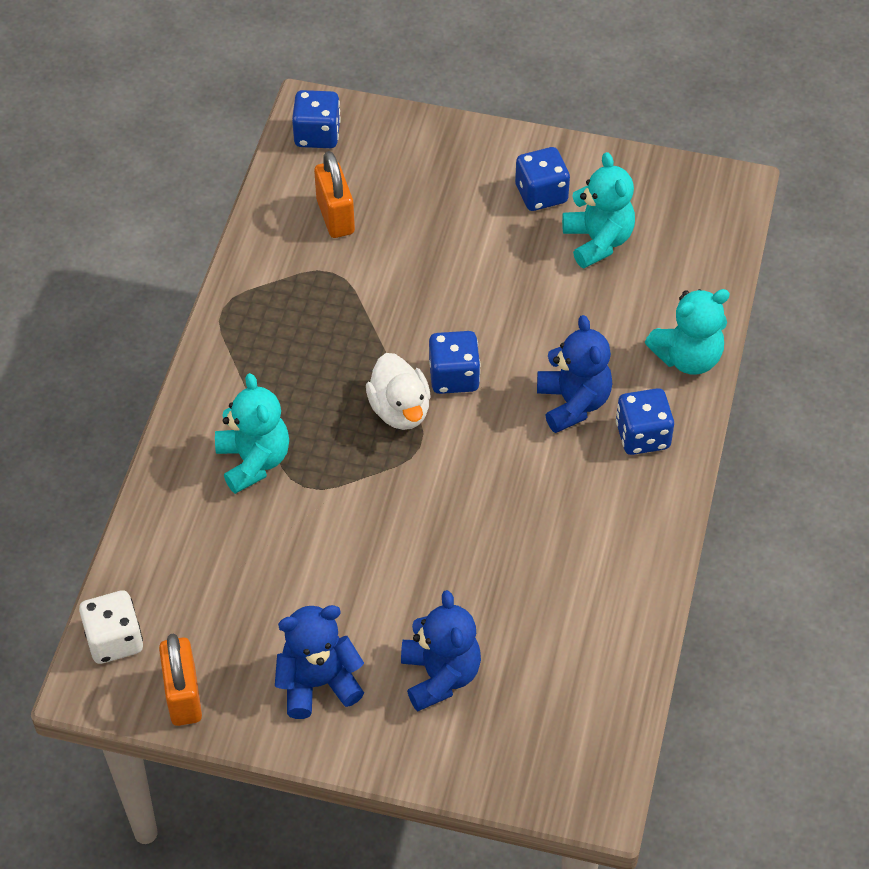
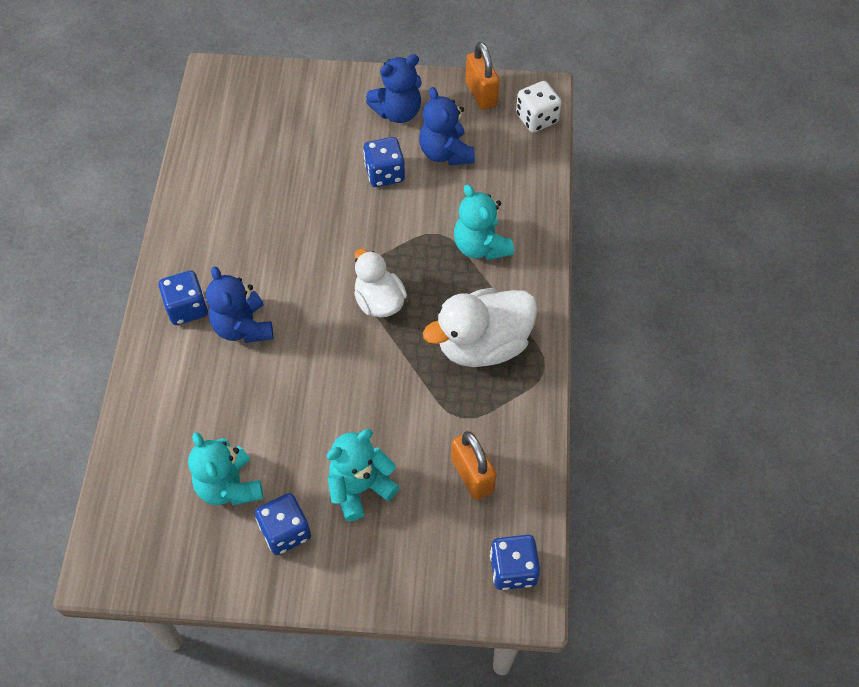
camera: 170 degrees right, 5 degrees up
blue teddy bear [401,590,481,712] -> blue teddy bear moved to [419,87,475,165]
blue dice [429,331,480,394] -> blue dice moved to [363,137,405,187]
turquoise teddy bear [645,289,730,374] -> turquoise teddy bear moved to [327,429,399,521]
none -> white duck [423,288,538,367]

